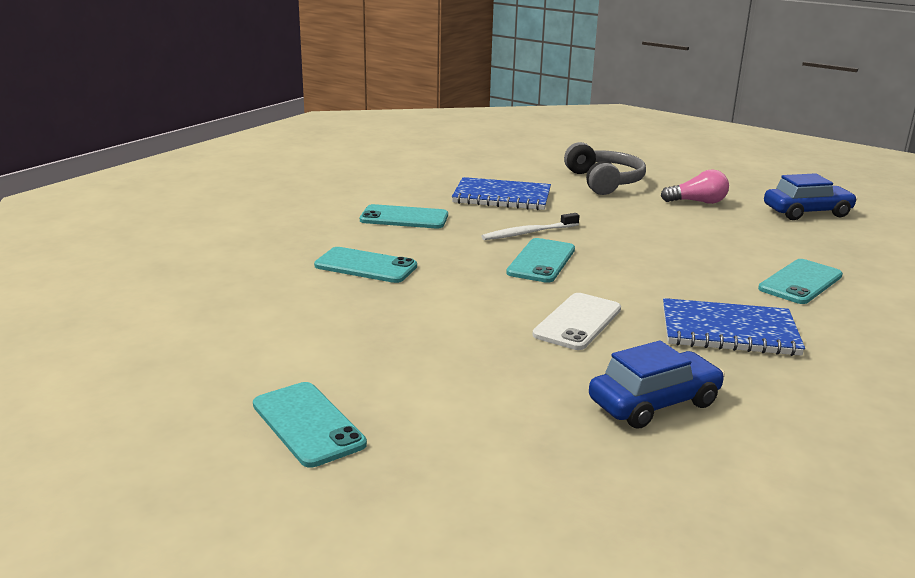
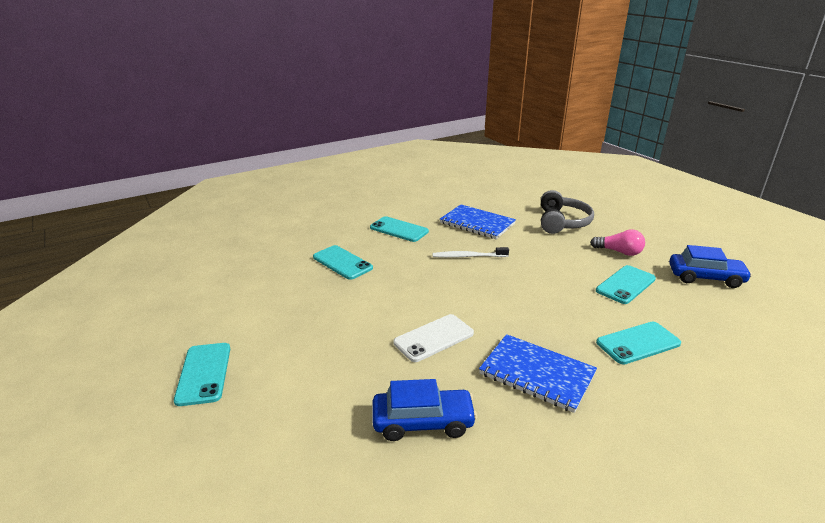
camera: 25 degrees right, 5 degrees up
turquoise phone [506,238,575,283] -> turquoise phone moved to [596,265,656,304]

